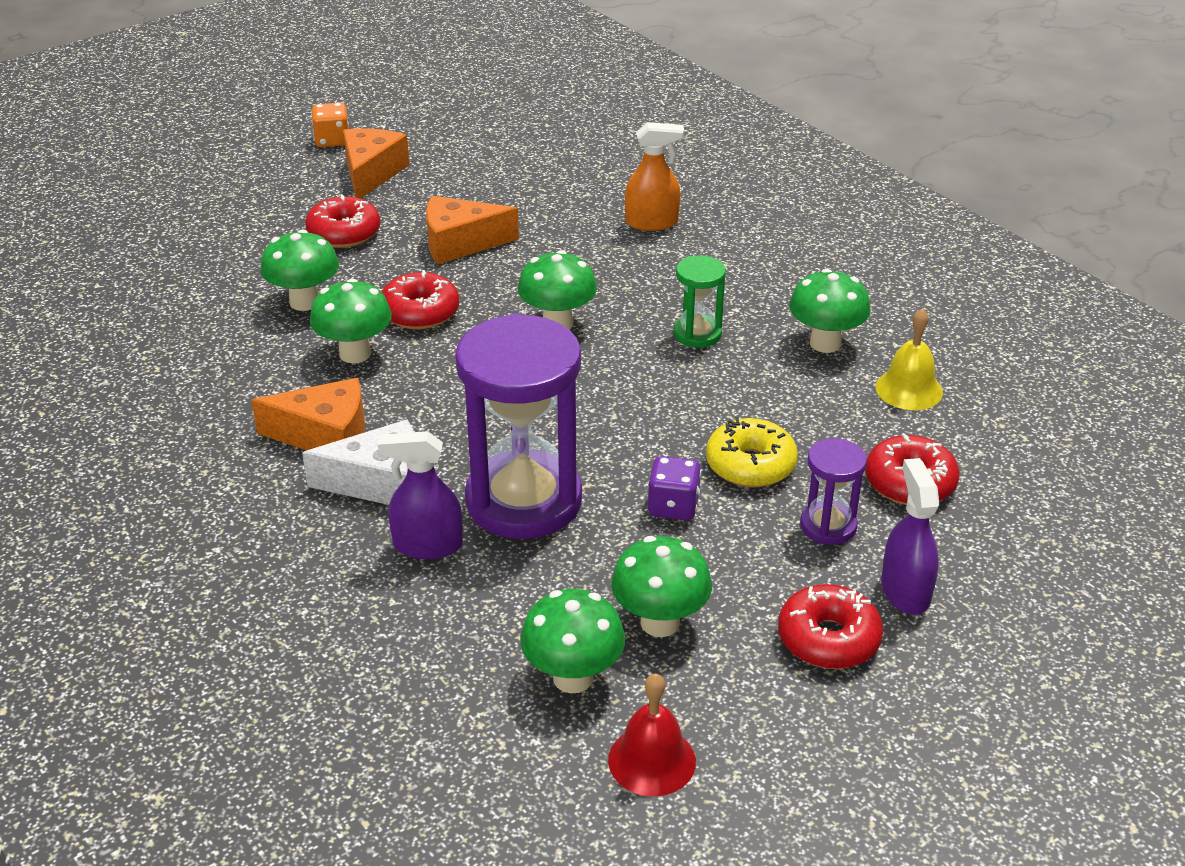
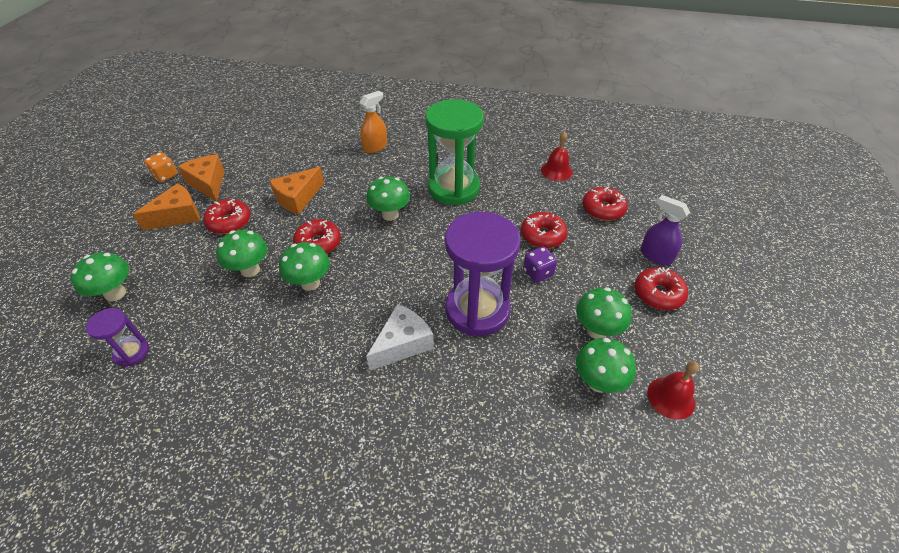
camera: 40 degrees left, 10 degrees up
orange cheese [251,378,365,450] -> orange cheese moved to [133,183,200,230]
purple spray bottle [378,431,463,559] -> none
green hourglass [673,255,726,348] -> green hourglass [425,99,484,205], size x2.09
yellow donut [706,417,798,488] -> red donut [521,212,568,248]
green mushroom [789,269,871,353] -> green mushroom moved to [71,252,129,302]
purple hourglass [800,438,867,545] -> purple hourglass moved to [86,308,149,367]
yellow bell [875,308,943,410] -> red bell [541,131,573,181]

